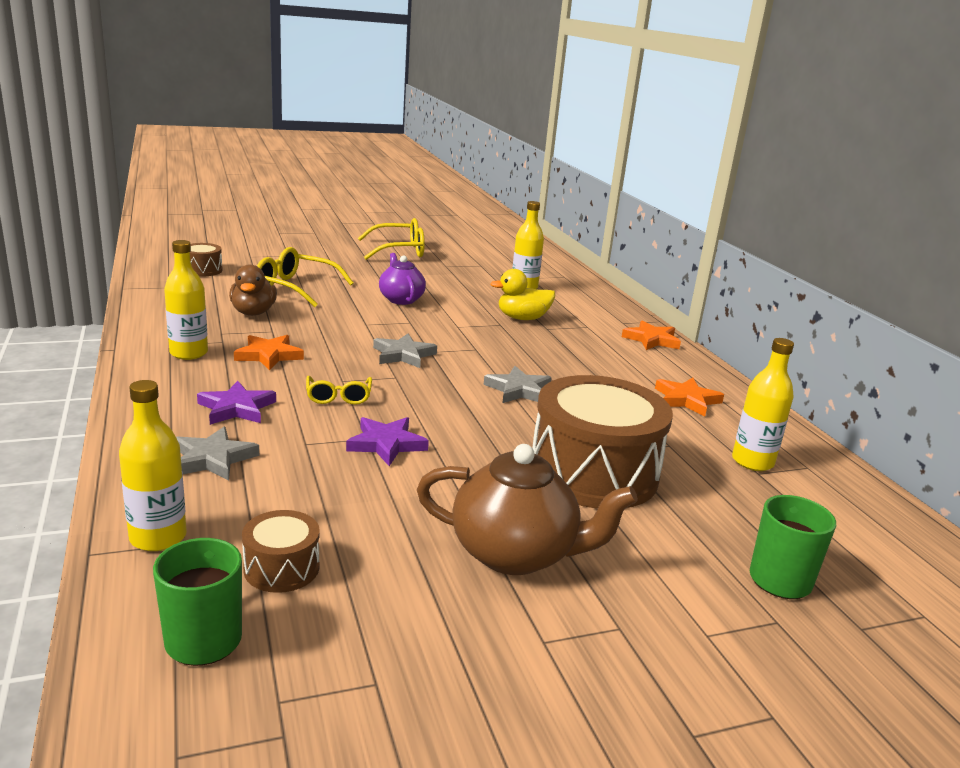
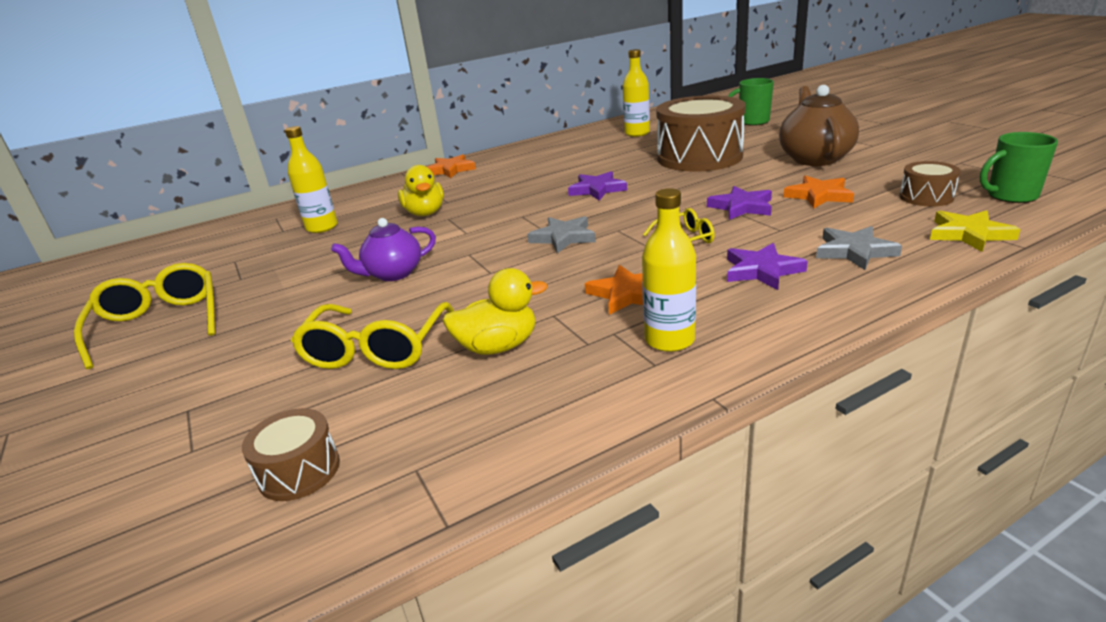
camera: 95 degrees left, 5 degrees up
yellow bottle [119,380,187,551] -> yellow star [930,210,1021,252]
brown duck [229,264,277,316] -> yellow duck [443,268,548,355]
grey star [484,366,551,403] -> purple star [568,171,627,200]
orange star [655,378,724,416] -> orange star moved to [783,175,854,209]

